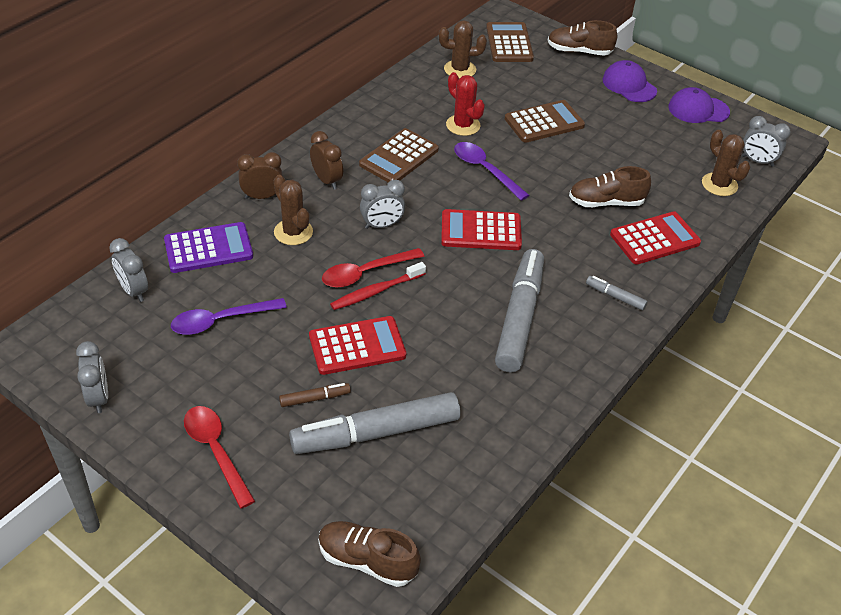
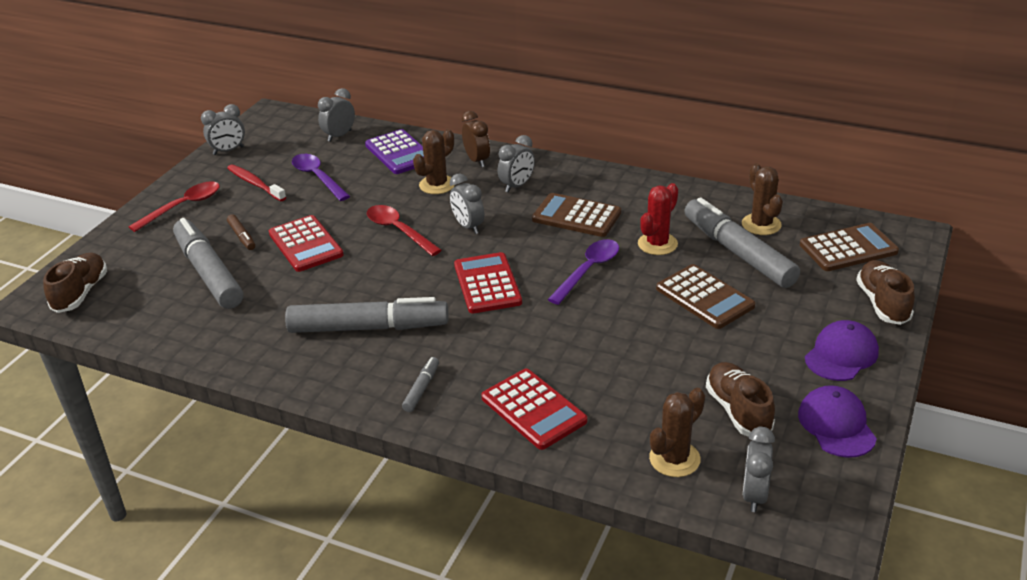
camera: 80 degrees right, 10 degrees down
brown clock [310,131,343,189] -> grey clock [498,135,535,192]
red toothbrush [330,262,426,310] -> red toothbrush moved to [227,164,286,201]
brown shoe [569,166,651,207] -> brown shoe moved to [706,362,775,437]
none -> grey marker [684,197,800,288]

